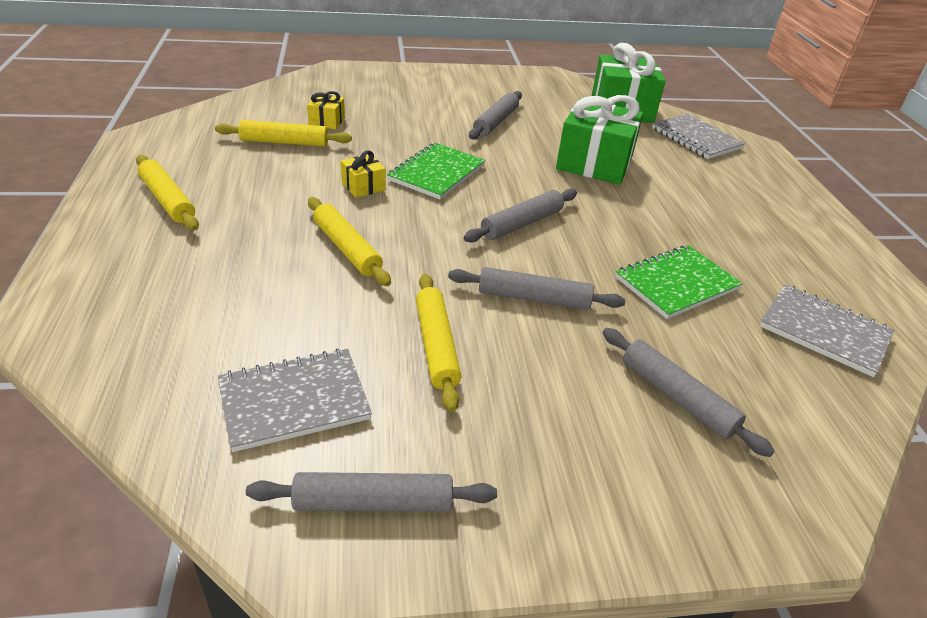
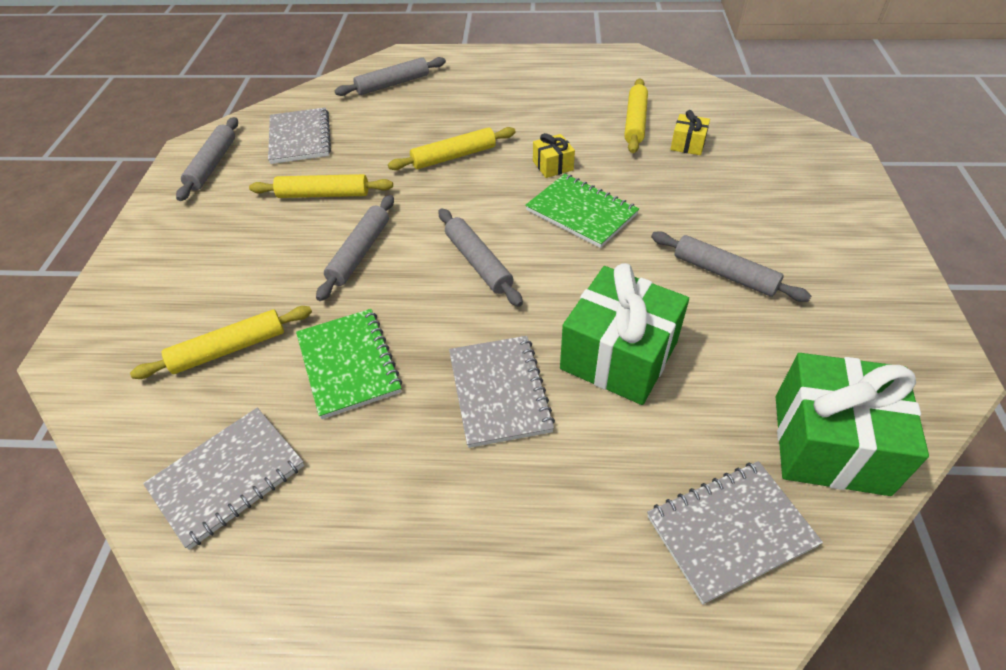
camera: 105 degrees right, 10 degrees up
yellow rolling pin [136,155,199,230] -> yellow rolling pin moved to [130,306,312,379]
grey rolling pin [603,328,774,457] -> grey rolling pin moved to [335,57,446,96]
none -> grey notebook [449,336,555,448]

